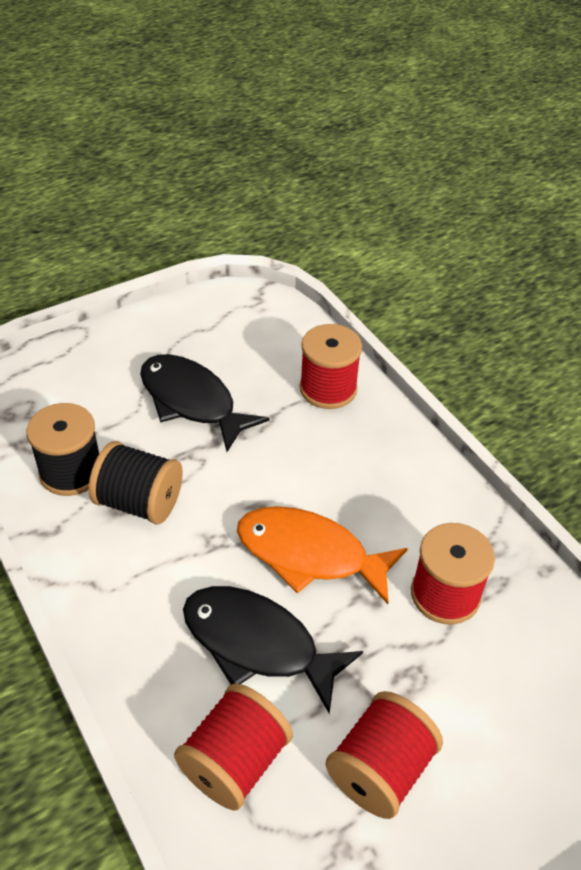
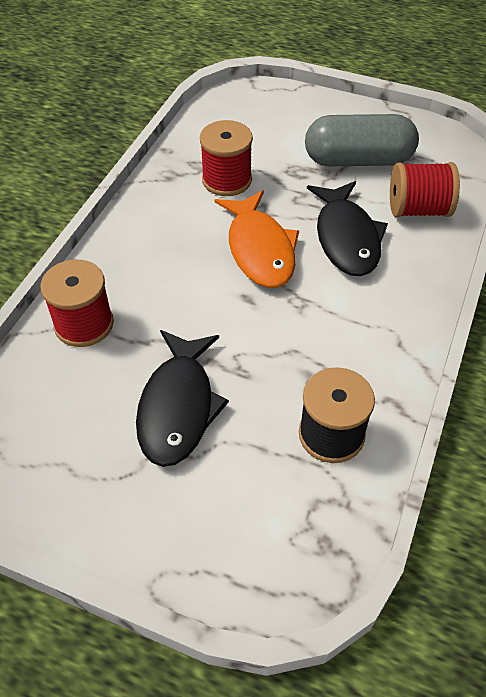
camera: 125 degrees left, 5 degrees up
black spool [89,441,183,525] -> none
red spool [326,691,443,819] -> grey capsule [305,114,419,166]

